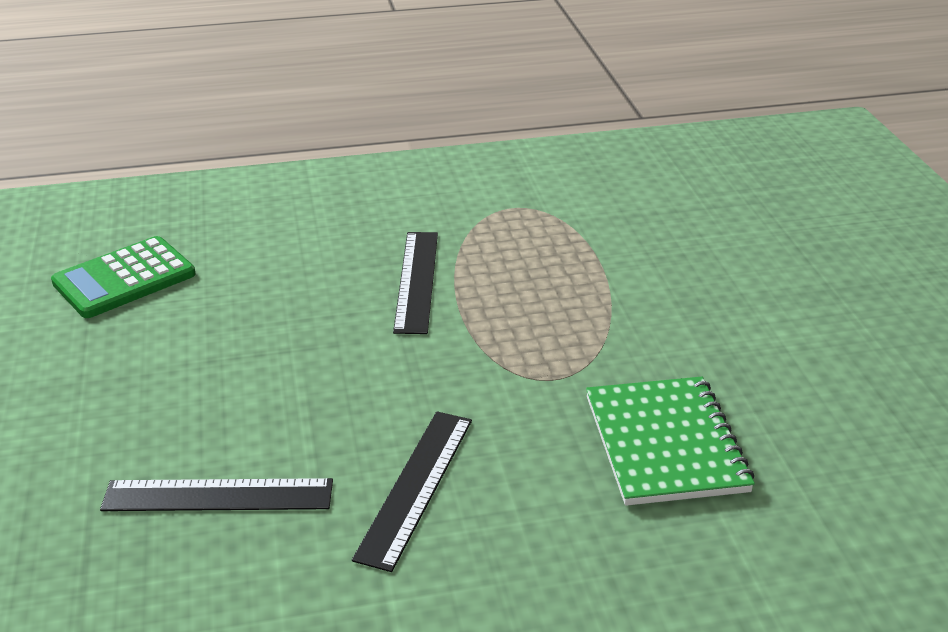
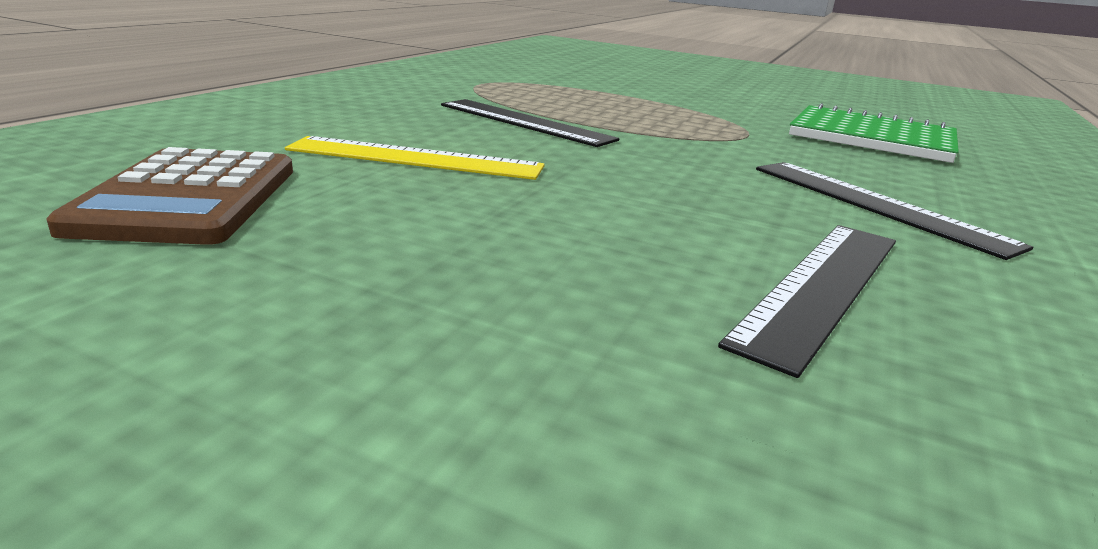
camera: 55 degrees left, 10 degrees down
green calculator [51,236,196,318] -> brown calculator [46,147,293,245]
none -> yellow ruler [285,136,545,180]

